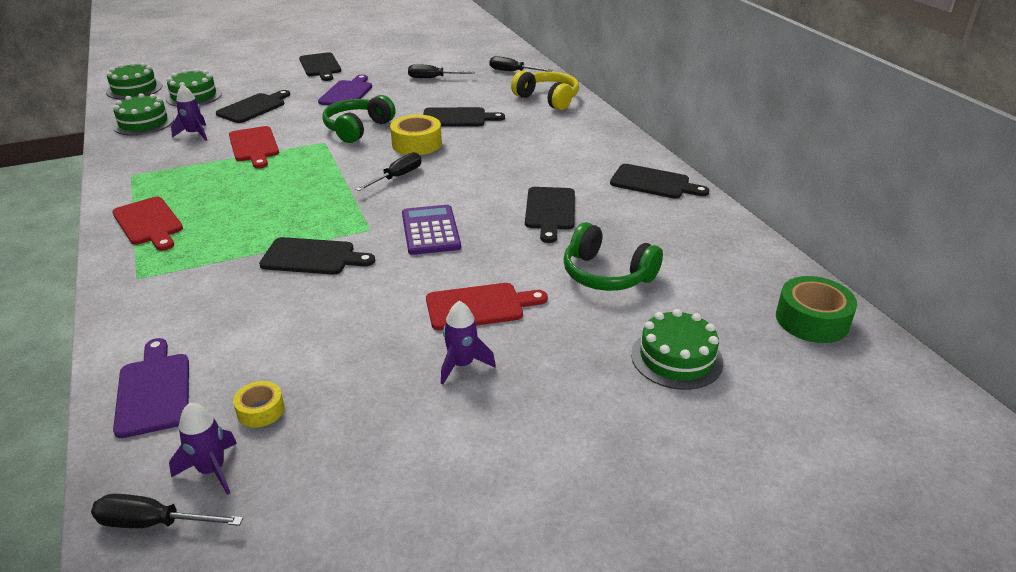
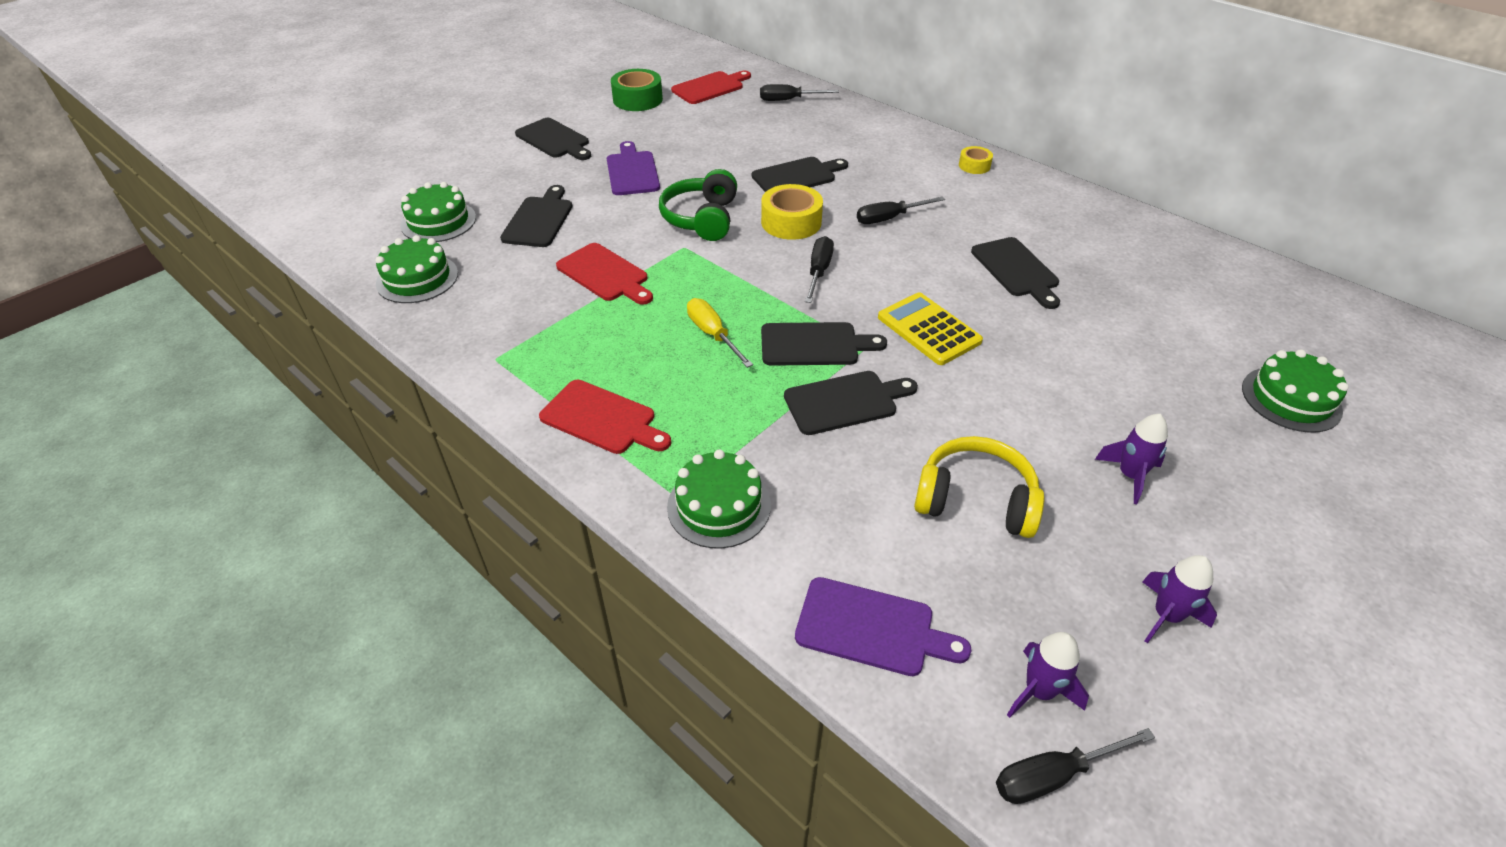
camera: 25 degrees left, 10 degrees up
green cake [106,62,162,100] -> green cake moved to [667,449,771,549]
purple cutting board [113,338,189,438] -> purple cutting board turned 150 degrees clockwise [795,577,971,676]
purple rocket [171,85,207,141] -> purple rocket moved to [1142,555,1217,643]
yellow tape [233,381,285,428] -> yellow tape moved to [959,146,993,174]
purple calculator [402,205,461,255] -> yellow calculator [878,292,983,365]
black screwdriver [408,64,475,78] -> black screwdriver moved to [857,197,945,224]
red cutting board [426,283,548,330] -> red cutting board moved to [671,71,751,104]
yellow headphones [511,70,579,110] -> yellow headphones moved to [914,436,1045,538]
green headphones [563,222,663,291] -> none
black cutting board [610,164,709,199] -> black cutting board moved to [761,322,887,366]
green tape [776,276,857,343] -> green tape moved to [611,69,663,111]
none -> yellow screwdriver [687,298,753,368]

